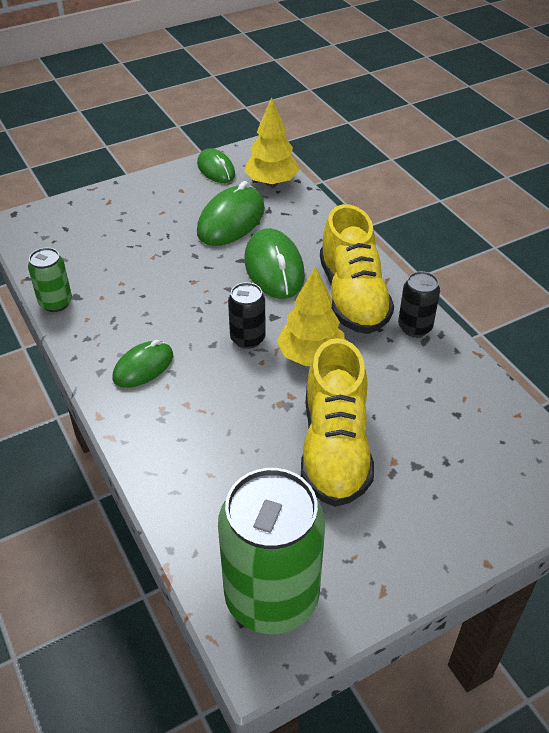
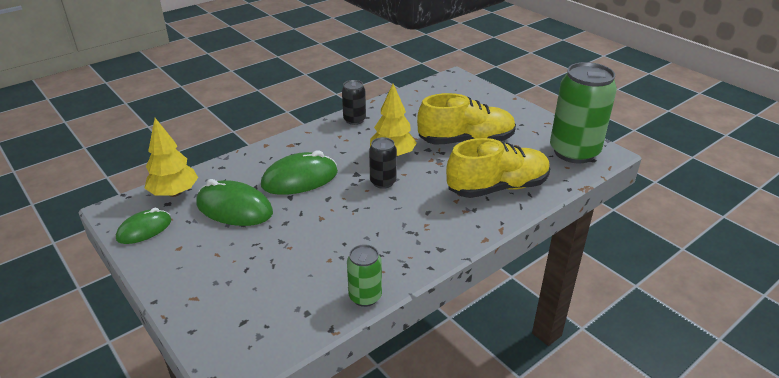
camera: 100 degrees left, 10 degrees down
green mouse [112,340,173,388] -> none
yellow shoe [320,204,394,334] -> yellow shoe moved to [446,138,550,198]

